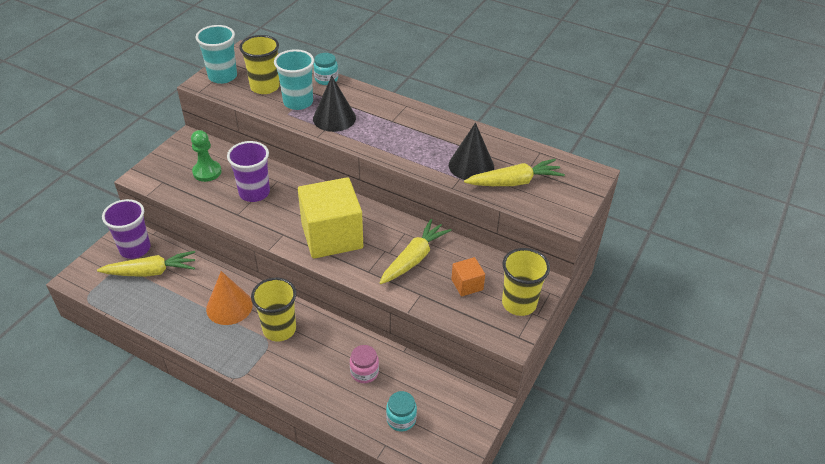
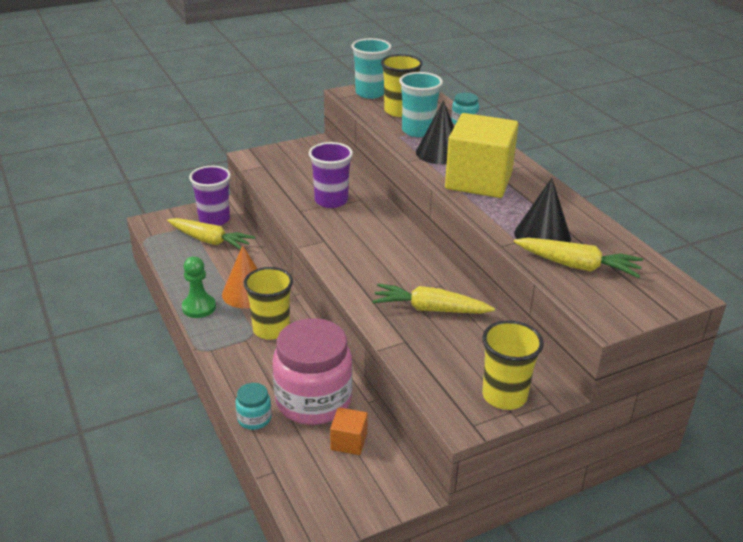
camera: 35 degrees right, 10 degrees down
green pawn [191,130,222,182] -> green pawn moved to [182,256,216,318]
yellow cube [298,177,363,259] -> yellow cube moved to [445,113,519,198]
pink jar [350,345,379,383] -> pink jar [273,318,352,425], size x2.30
yellow carrot [379,219,452,284] -> yellow carrot turned 150 degrees counterclockwise [372,283,495,314]
turquoise jar [386,391,417,431] -> turquoise jar moved to [236,383,272,430]
orange cube [451,257,485,296] -> orange cube moved to [330,407,368,455]

